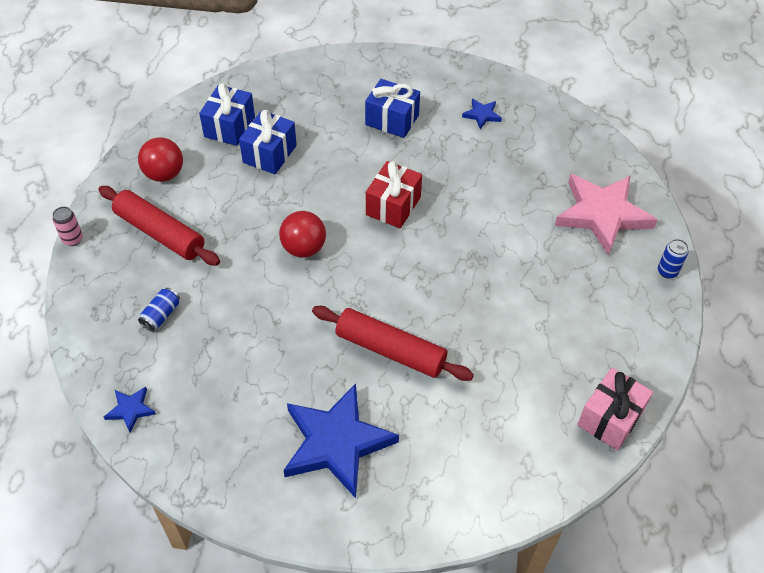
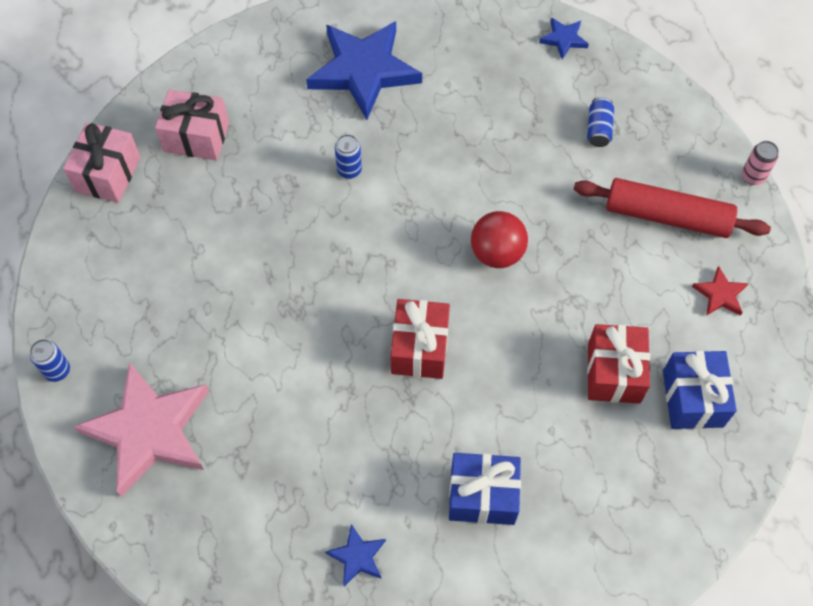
camera: 160 degrees right, 10 degrees up
red ball [138,137,183,182] -> red star [692,266,749,316]
blue gift [239,110,297,174] -> red gift [587,324,650,404]
red rolling pin [312,306,474,381] -> blue can [335,134,362,179]
none -> pink gift [155,90,229,160]

